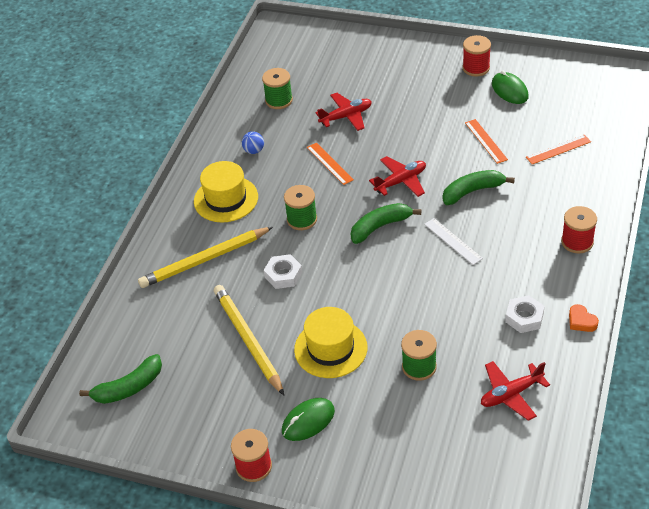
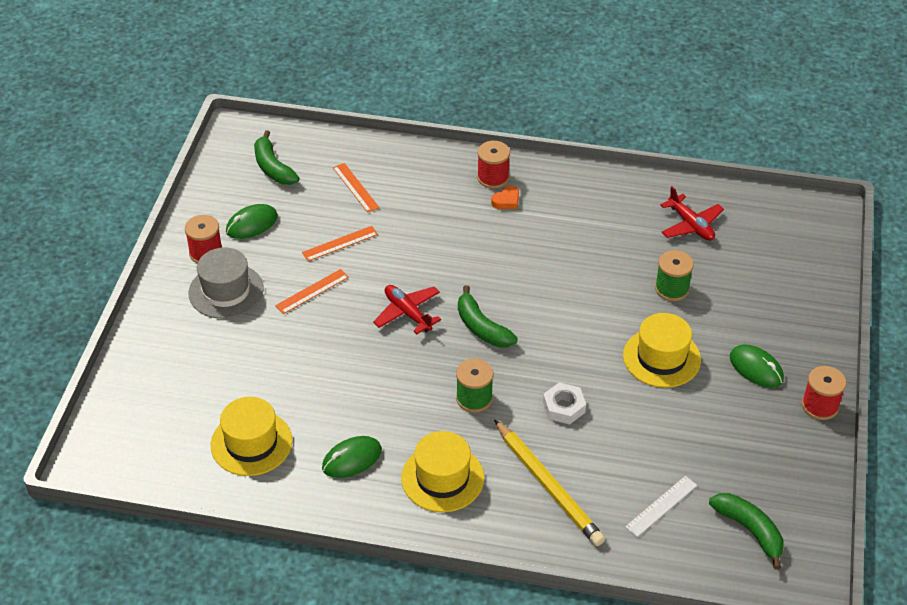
camera: 100 degrees left, 0 degrees up
yellow pencil [214,285,284,395] -> none
blue ball [242,131,264,154] -> green mouse [322,436,382,478]
green spool [262,68,293,109] -> yellow hat [211,397,292,476]
orange ruler [307,142,354,185] -> orange ruler moved to [275,269,349,314]
red plane [315,93,372,131] -> none
white ruler [424,218,483,265] -> white ruler moved to [625,476,697,537]
green banana [443,170,515,205] -> green banana moved to [254,130,299,185]
white nut [505,295,545,333] -> none
orange heart [569,304,599,332] -> orange heart moved to [491,185,519,209]
none -> grey hat [189,247,264,319]

